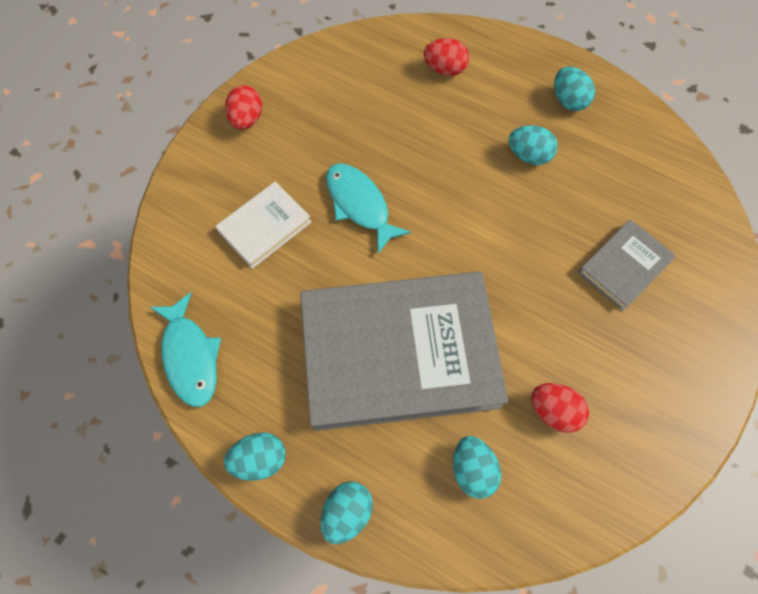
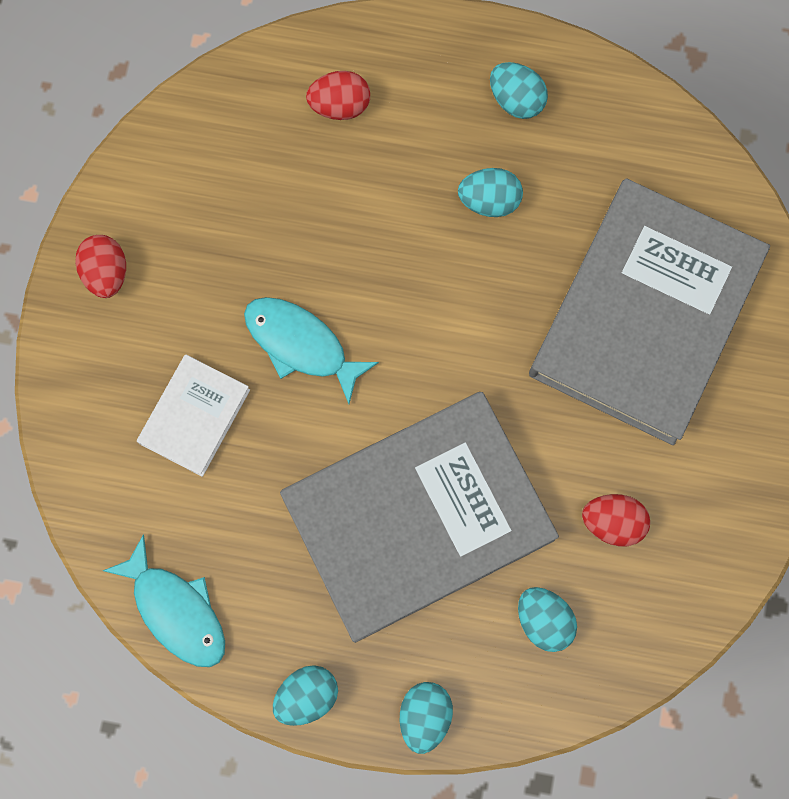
camera: 20 degrees left, 10 degrees up
grey book [578,219,676,311] -> grey book [529,178,770,445], size x2.22

